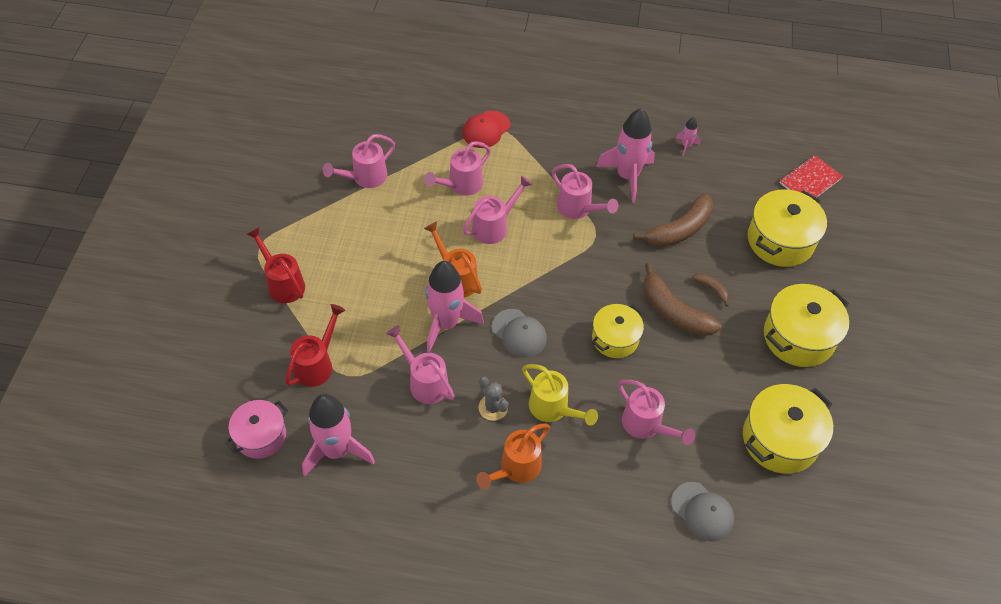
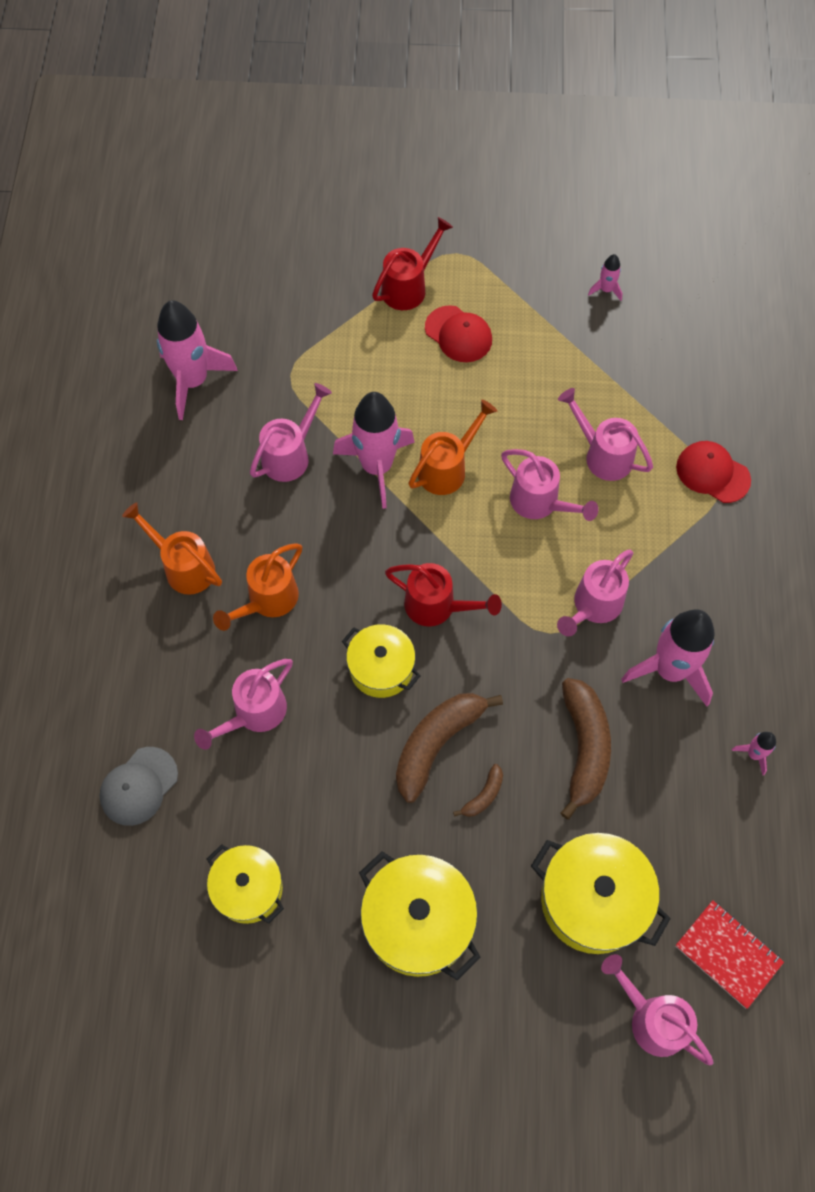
camera: 85 degrees right, 10 degrees up
pink pot [225,400,288,459] -> none
red watering can [285,304,345,387] -> red watering can moved to [385,563,502,626]
pink watering can [323,134,395,188] -> pink watering can moved to [601,954,713,1065]
grey cactus [479,377,509,421] -> none
grey cap [491,309,547,358] -> none
yellow watering can [522,364,598,425] -> orange watering can [213,543,302,631]
brown banana [633,193,713,247] -> brown banana turned 135 degrees counterclockwise [561,678,611,820]
yellow pot [743,384,833,474] -> yellow pot [207,844,284,924], size x0.65
none -> red cap [425,305,492,362]
none -> pink rocket [588,254,622,301]

